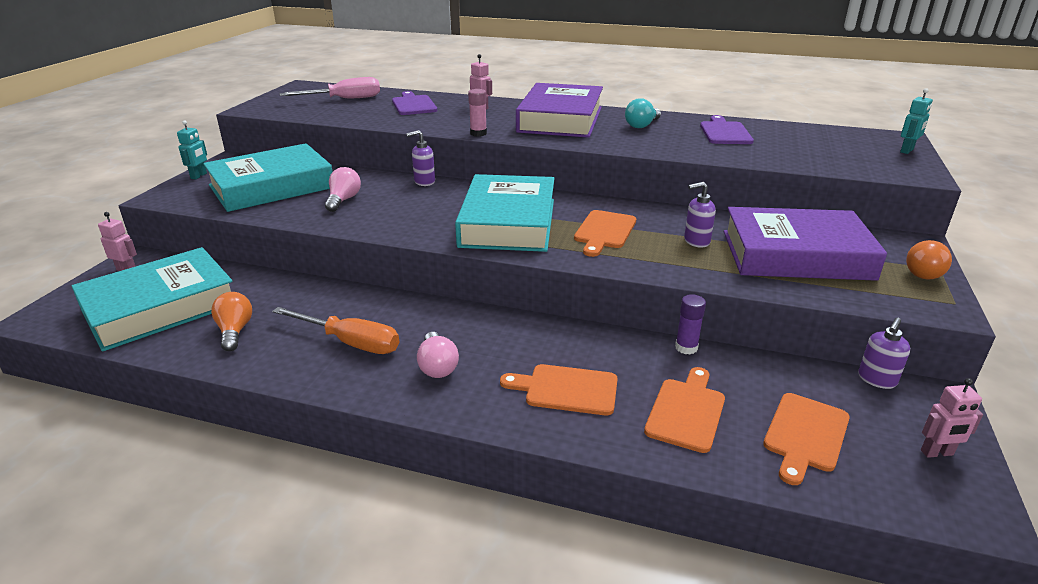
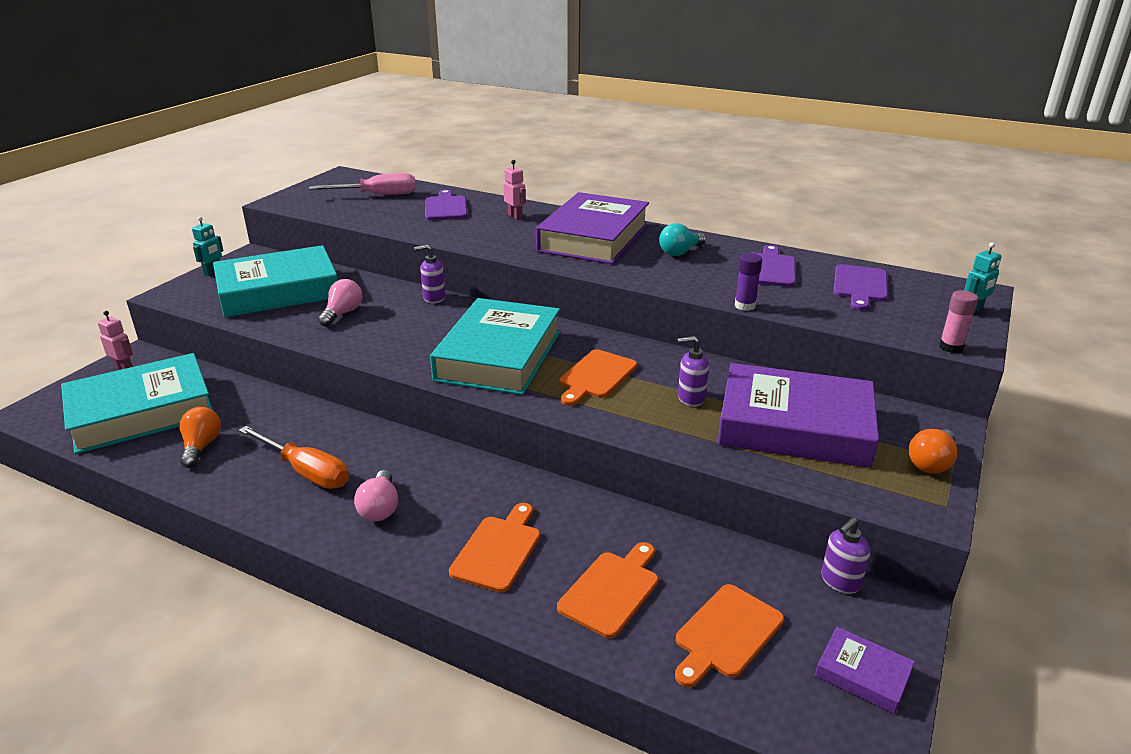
camera: 10 degrees right, 0 degrees up
pink glue stick [468,89,487,136] -> pink glue stick moved to [939,291,978,353]
orange cutting board [500,364,618,415] -> orange cutting board turned 90 degrees clockwise [449,503,540,593]
purple glue stick [675,294,706,355] -> purple glue stick moved to [735,253,762,311]
pink robot [921,378,983,458] -> purple book [815,627,915,714]
none -> purple cutting board [833,264,888,310]

